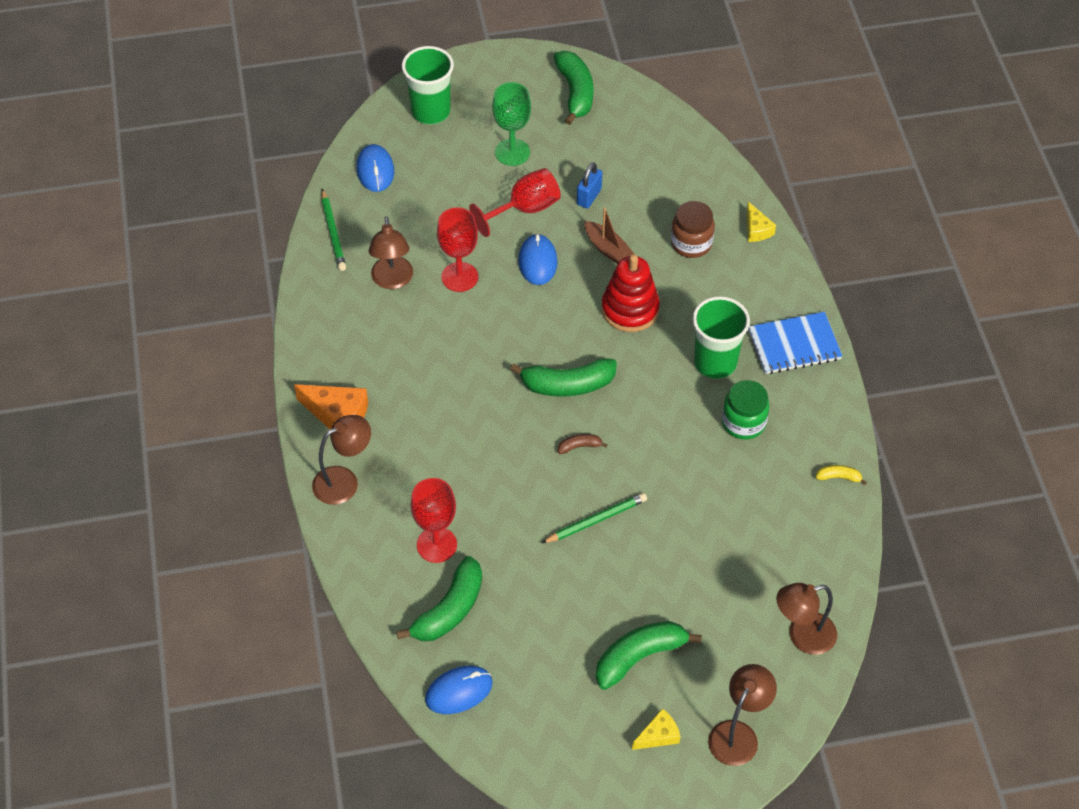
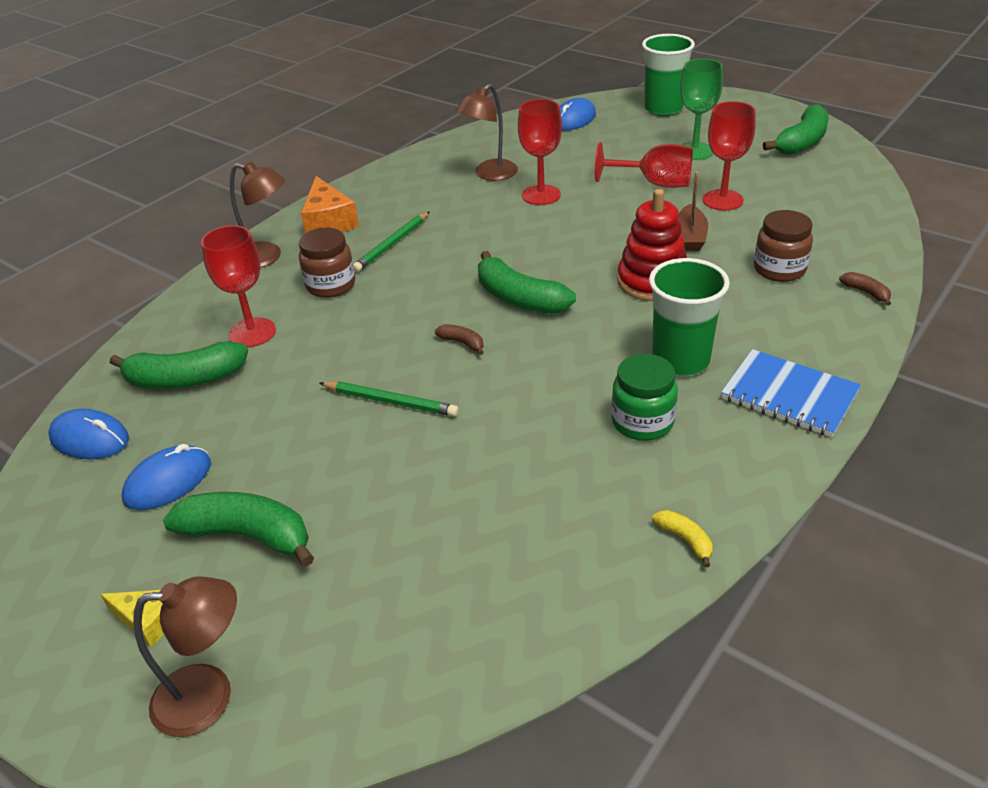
camera: 50 degrees right, 15 degrees down
green pencil [321,189,346,271] -> green pencil moved to [353,211,430,272]
blue mouse [518,234,558,285] -> blue mouse moved to [122,444,211,510]
blue padlock [577,162,602,208] -> red goblet [703,101,756,211]
yellow cheese [747,202,776,242] -> brown banana [839,272,891,305]
brown lamp [776,583,837,655] -> none
none -> brown jar [299,227,355,298]

